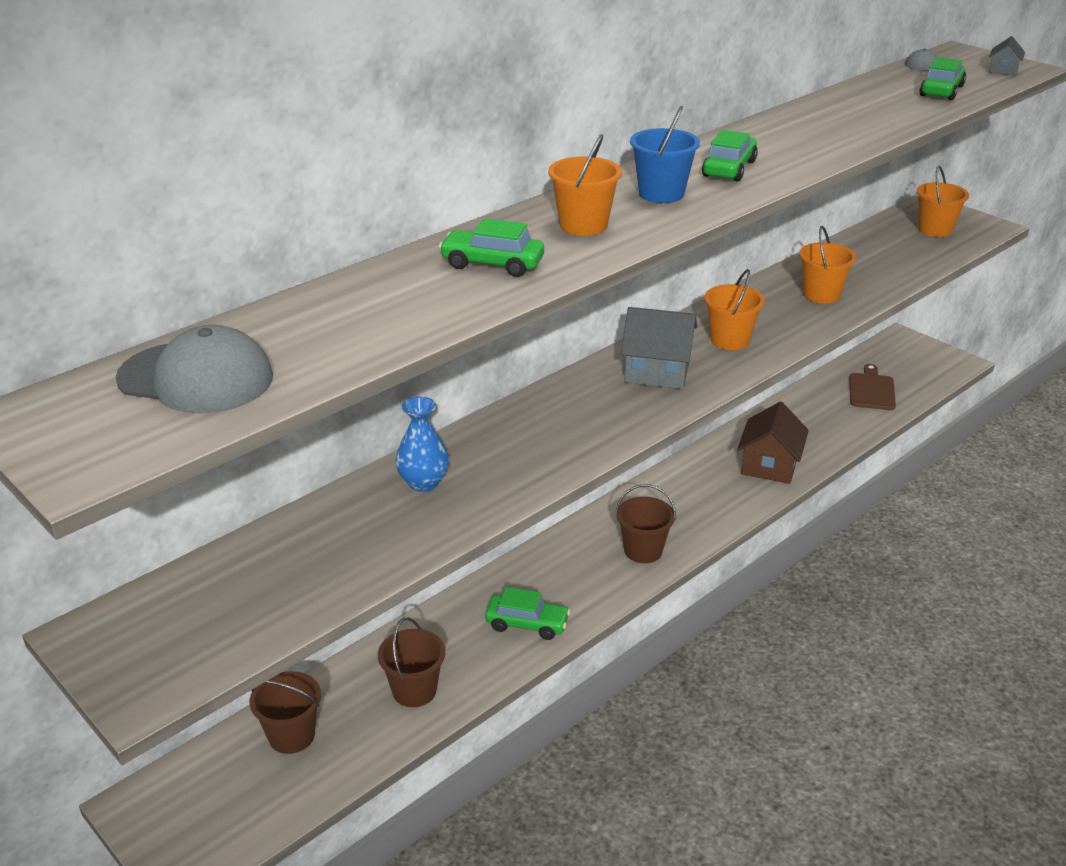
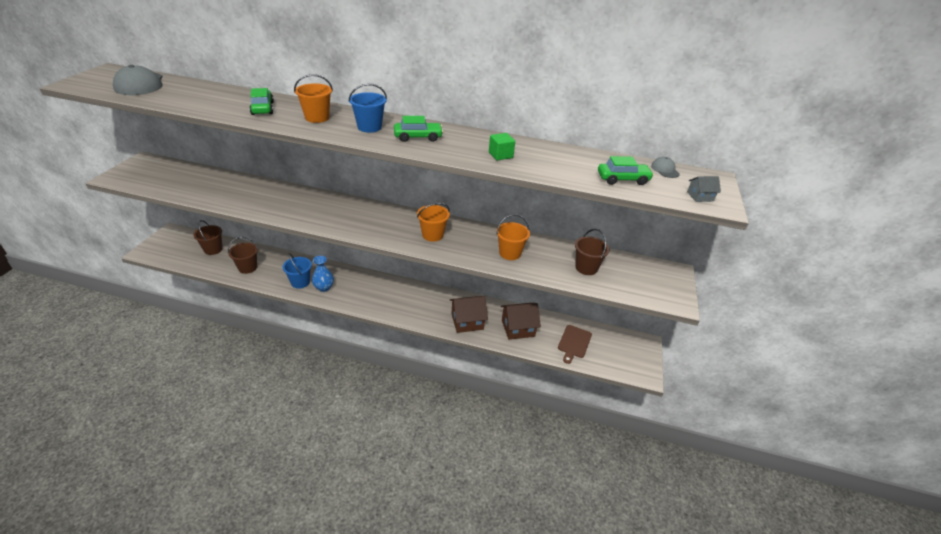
camera: 55 degrees right, 5 degrees up
blue vase [395,397,449,492] -> blue vase moved to [312,256,334,292]
green car [485,587,570,640] -> blue bucket [282,253,312,289]
brown bucket [616,484,676,563] -> brown bucket moved to [575,229,610,275]
grey house [621,307,697,389] -> none
brown cutting board [849,364,896,410] -> brown cutting board turned 135 degrees clockwise [558,325,592,364]
orange bucket [917,166,969,237] -> none
none -> green cube [489,133,515,160]
none -> brown house [501,303,541,340]

